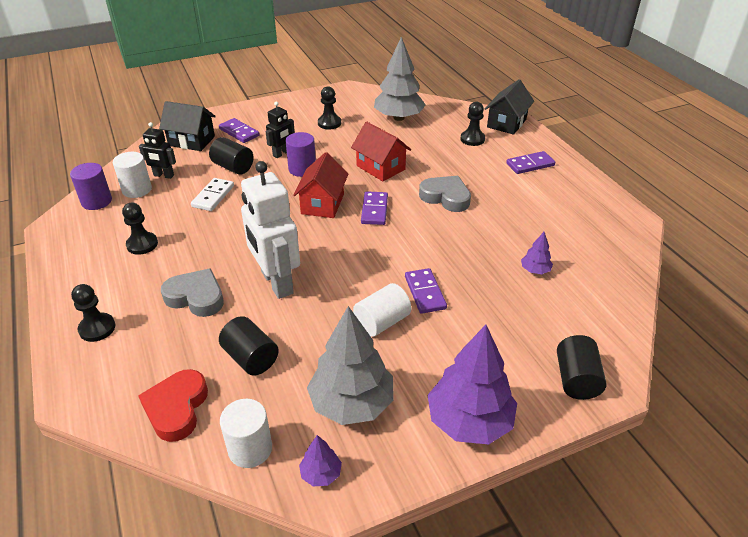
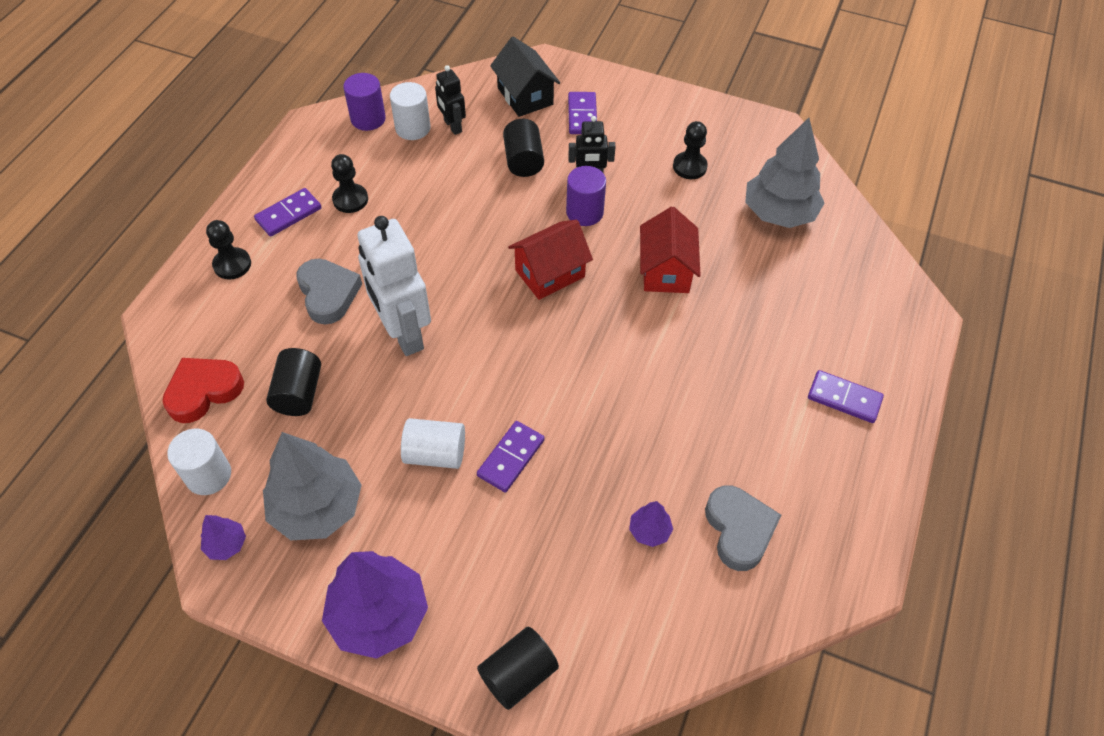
camera: 45 degrees right, 15 degrees up
white domino [191,178,234,211] -> none
white robot [241,161,300,299] -> white robot turned 45 degrees counterclockwise [358,216,431,356]
purple domino [361,191,388,225] -> purple domino moved to [254,188,322,237]
grey heart [419,176,471,212] -> grey heart moved to [705,485,781,571]
black pawn [460,102,485,146] -> none
black house [485,79,534,135] -> none

